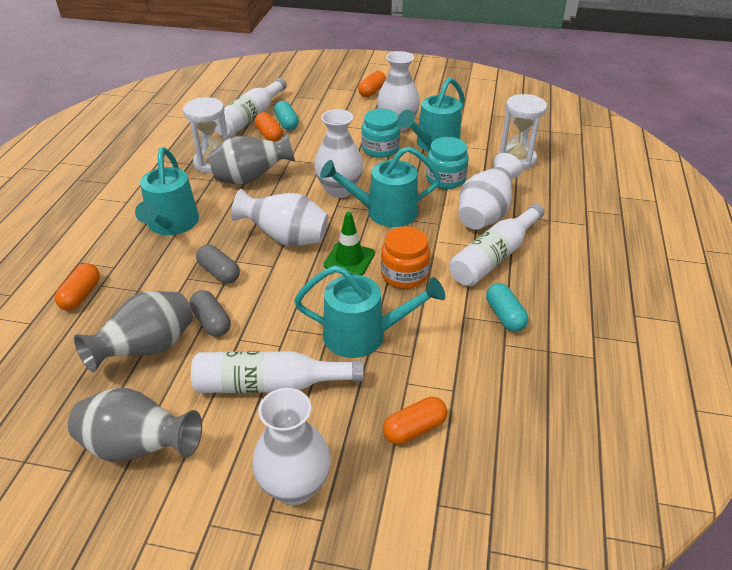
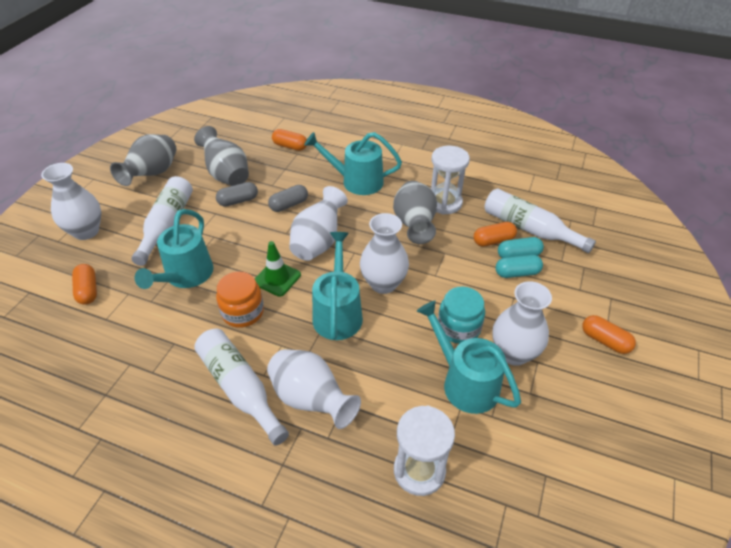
camera: 100 degrees right, 5 degrees up
turquoise jar [426,137,469,189] -> none
turquoise capsule [486,283,528,332] -> turquoise capsule moved to [495,255,543,278]

